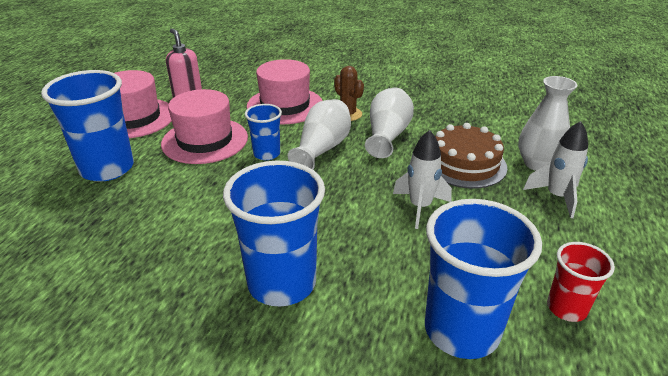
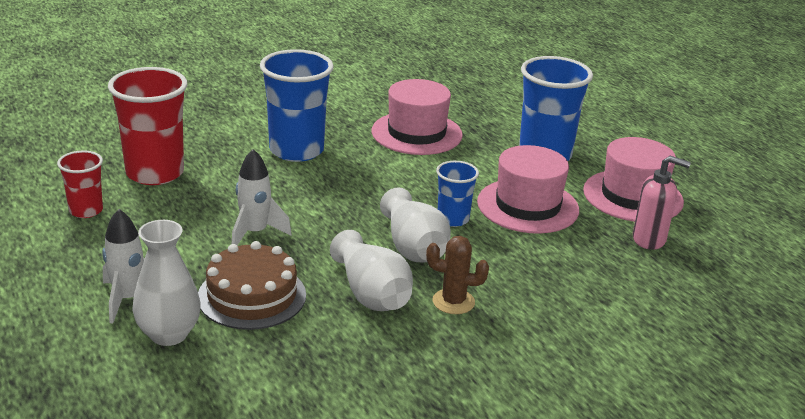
camera: 135 degrees right, 5 degrees down
pink hat [247,59,322,124] -> pink hat moved to [371,79,463,155]
blue cup [425,199,542,359] -> red cup [108,67,187,185]

